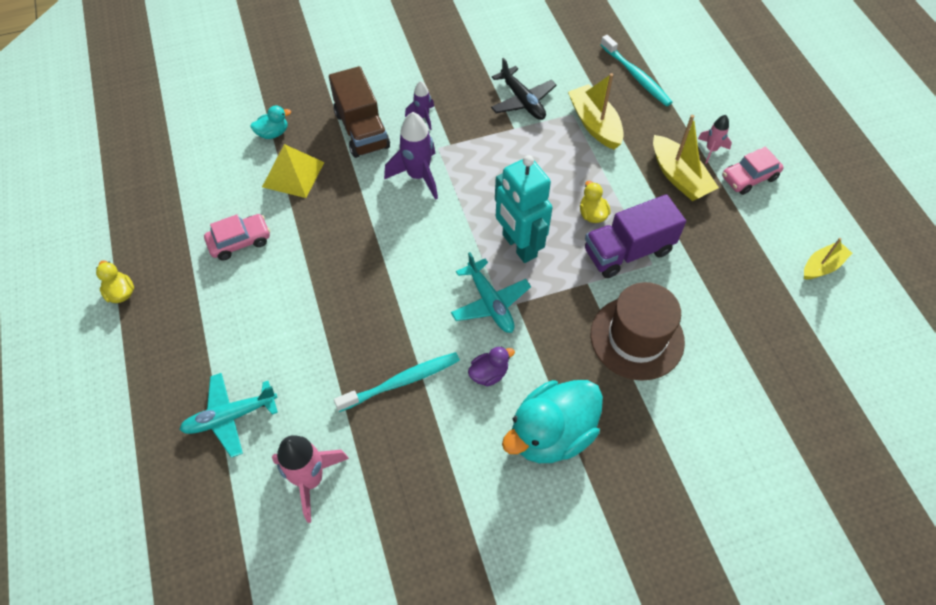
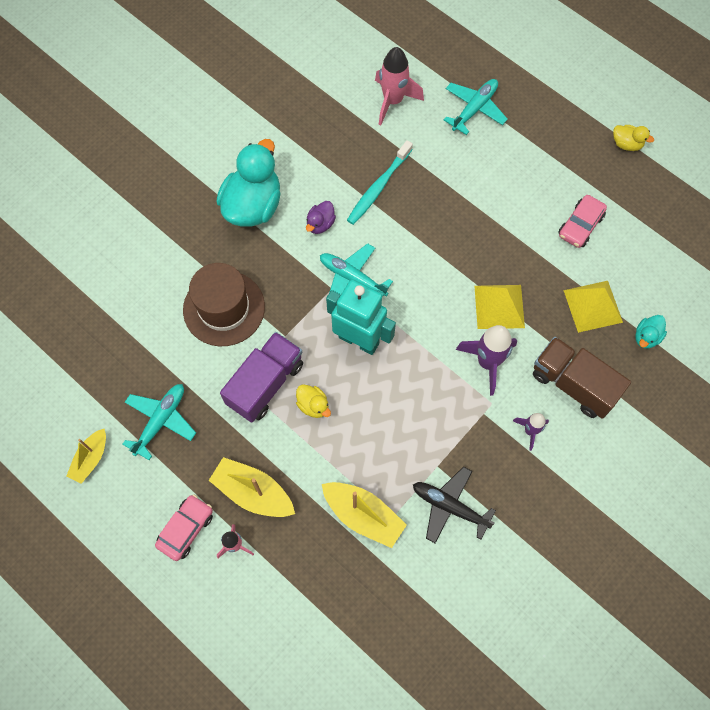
camera: 150 degrees right, 10 degrees up
turquoise toothbrush [601,35,672,106] -> none
none -> turquoise plane [122,384,196,460]
none -> yellow pyramid [475,285,525,329]

